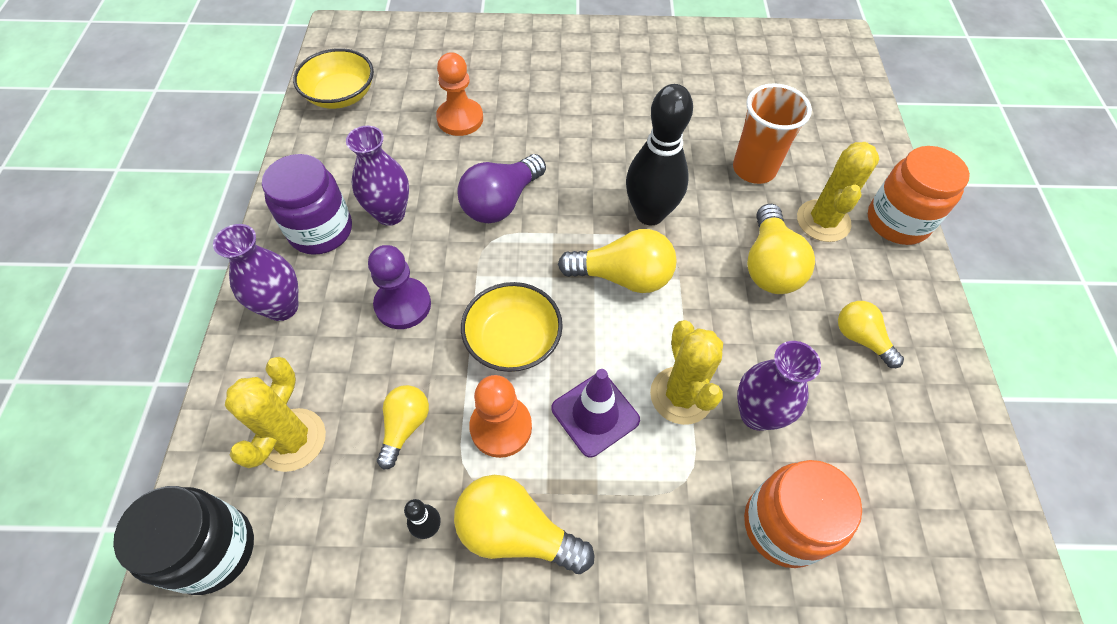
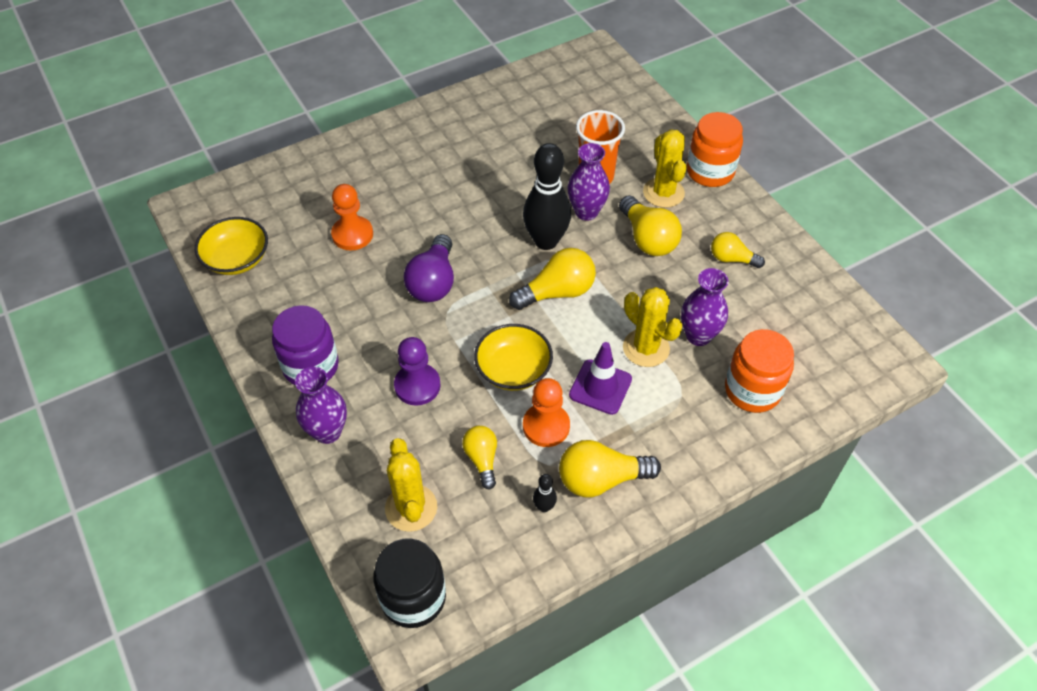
camera: 30 degrees left, 5 degrees down
purple vase [346,126,409,226] -> purple vase moved to [568,143,610,221]

